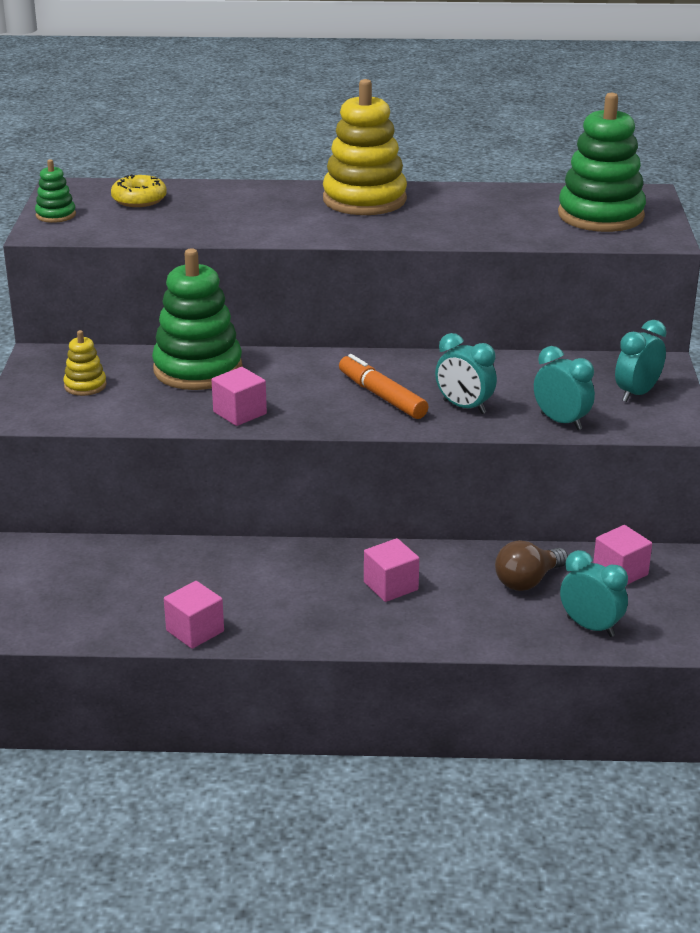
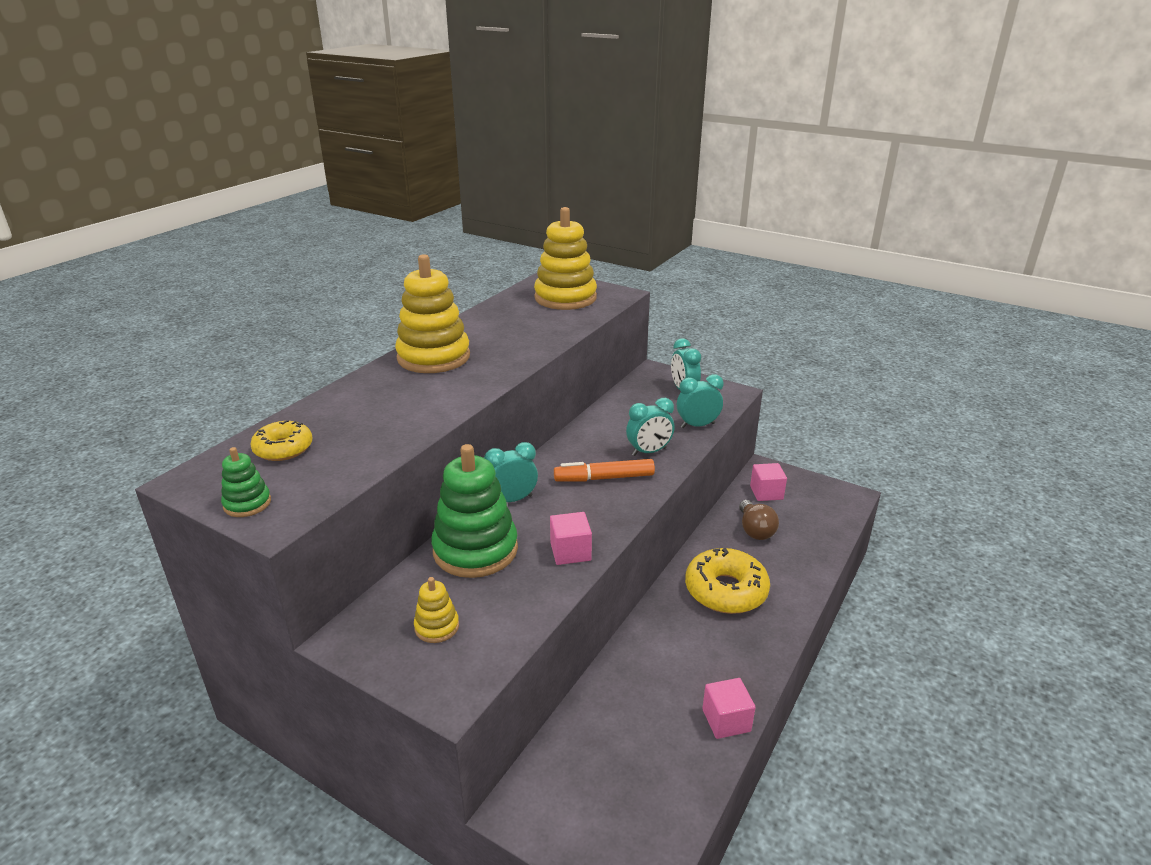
camera: 60 degrees left, 0 degrees up
pink cube [364,538,419,602] -> yellow donut [685,548,770,614]
green stacking toy [558,93,646,232] -> yellow stacking toy [534,207,597,310]
turquoise clock [560,550,628,637] -> turquoise clock moved to [484,442,538,502]

